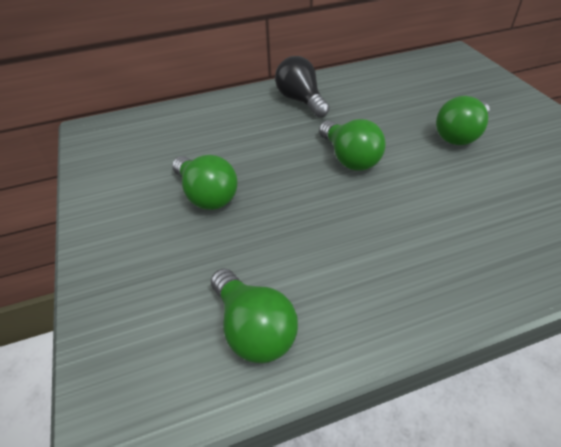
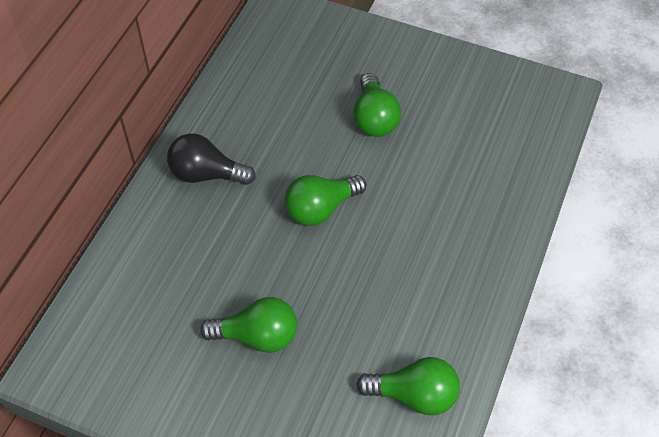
camera: 50 degrees left, 10 degrees up
green light bulb [319,119,386,171] -> green light bulb turned 135 degrees clockwise [285,175,366,226]

